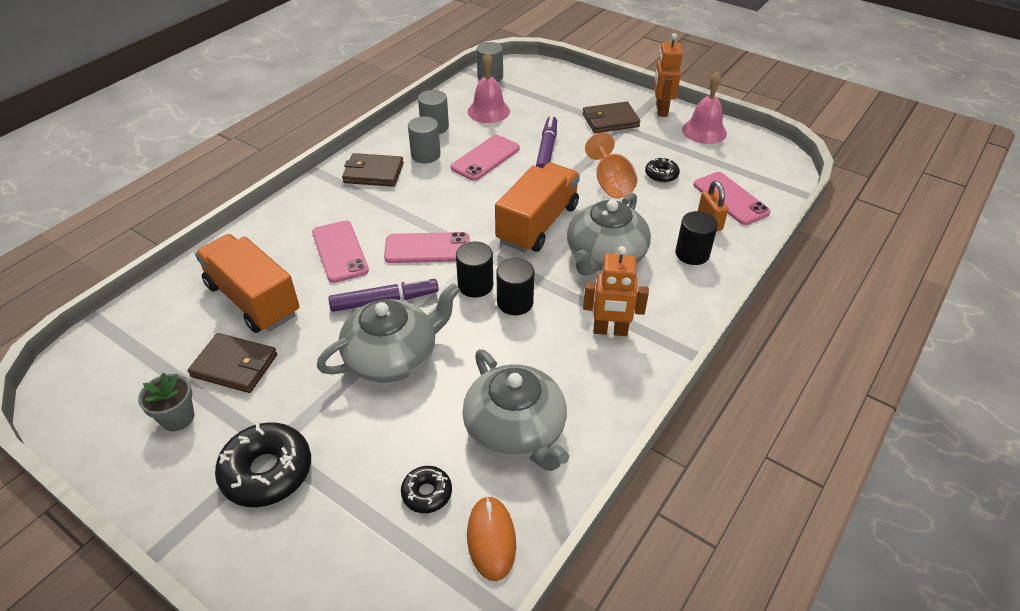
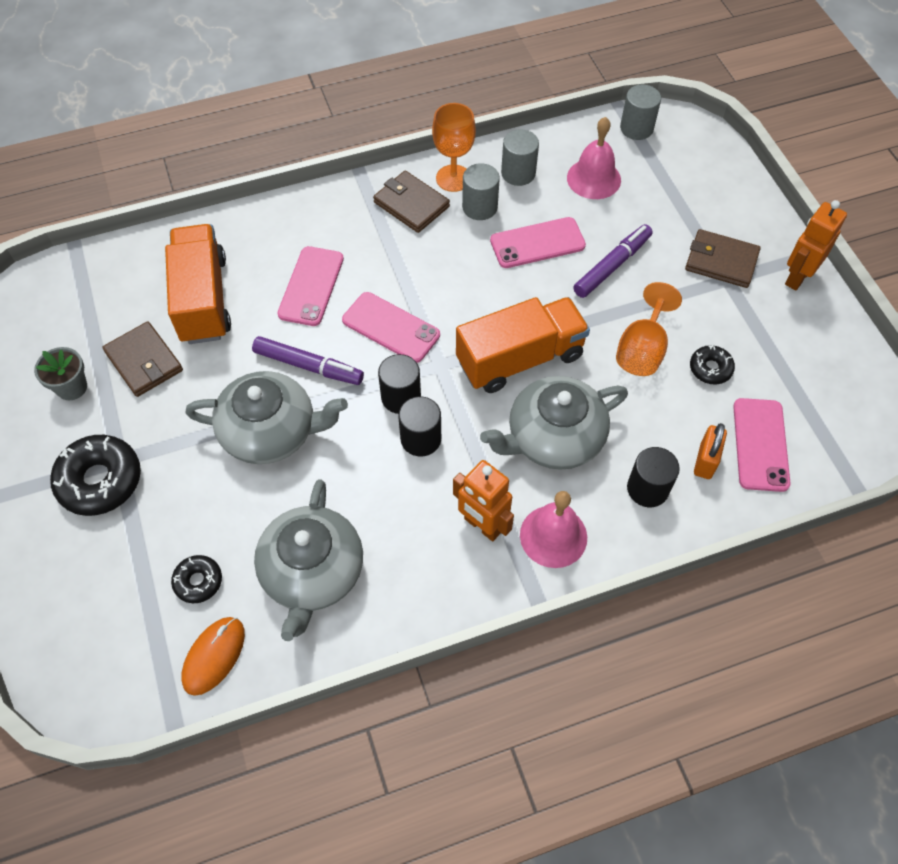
camera: 35 degrees right, 15 degrees up
pink bell [682,71,727,144] -> pink bell moved to [520,491,587,568]
none -> orange goblet [432,103,476,192]

